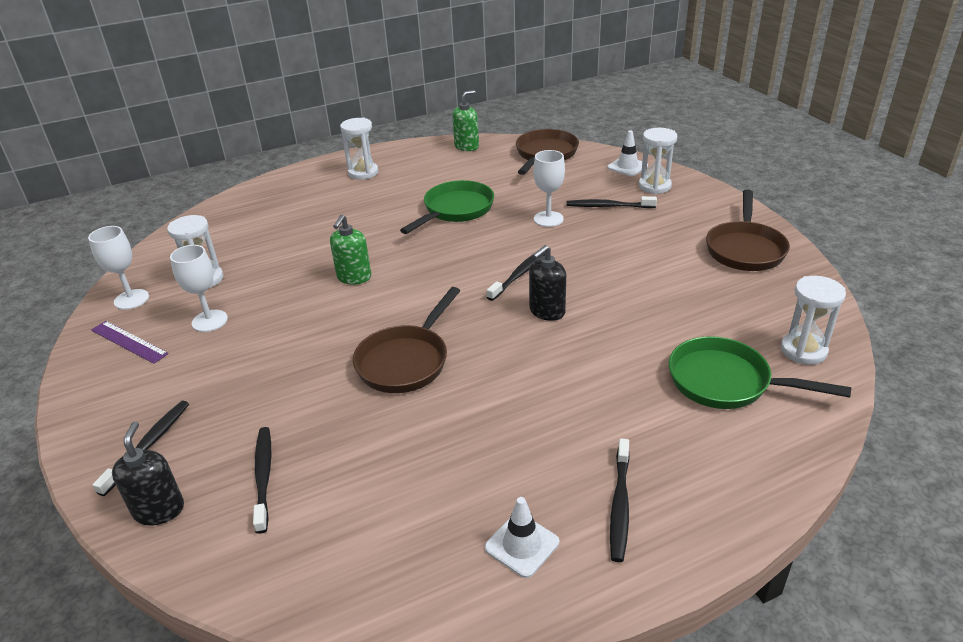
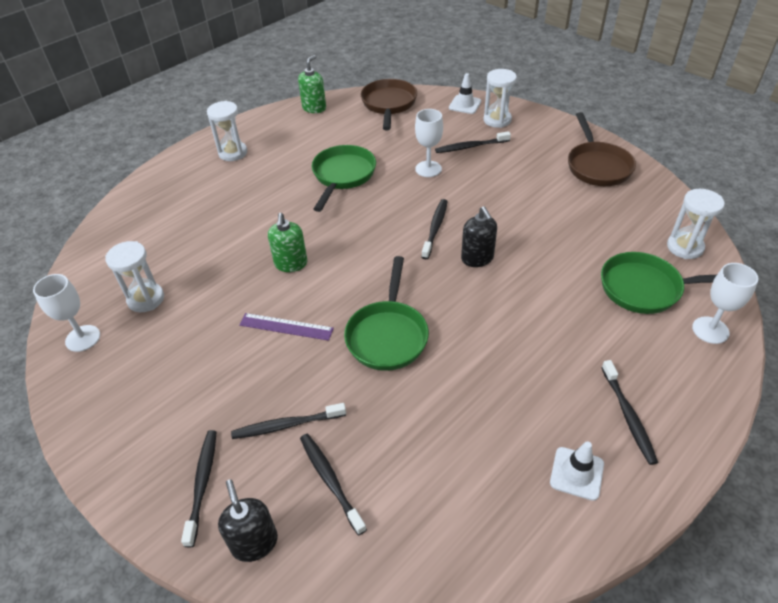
camera: 20 degrees left, 10 degrees up
purple ruler [91,321,169,364] -> purple ruler moved to [239,313,334,341]
white goblet [170,245,228,332] -> white goblet moved to [692,263,759,344]
brown pan [353,287,460,393] -> green pan [344,256,429,371]
black soap dispenser [529,245,566,321] -> black soap dispenser turned 45 degrees counterclockwise [461,206,497,267]
none -> black toothbrush [231,403,346,439]

